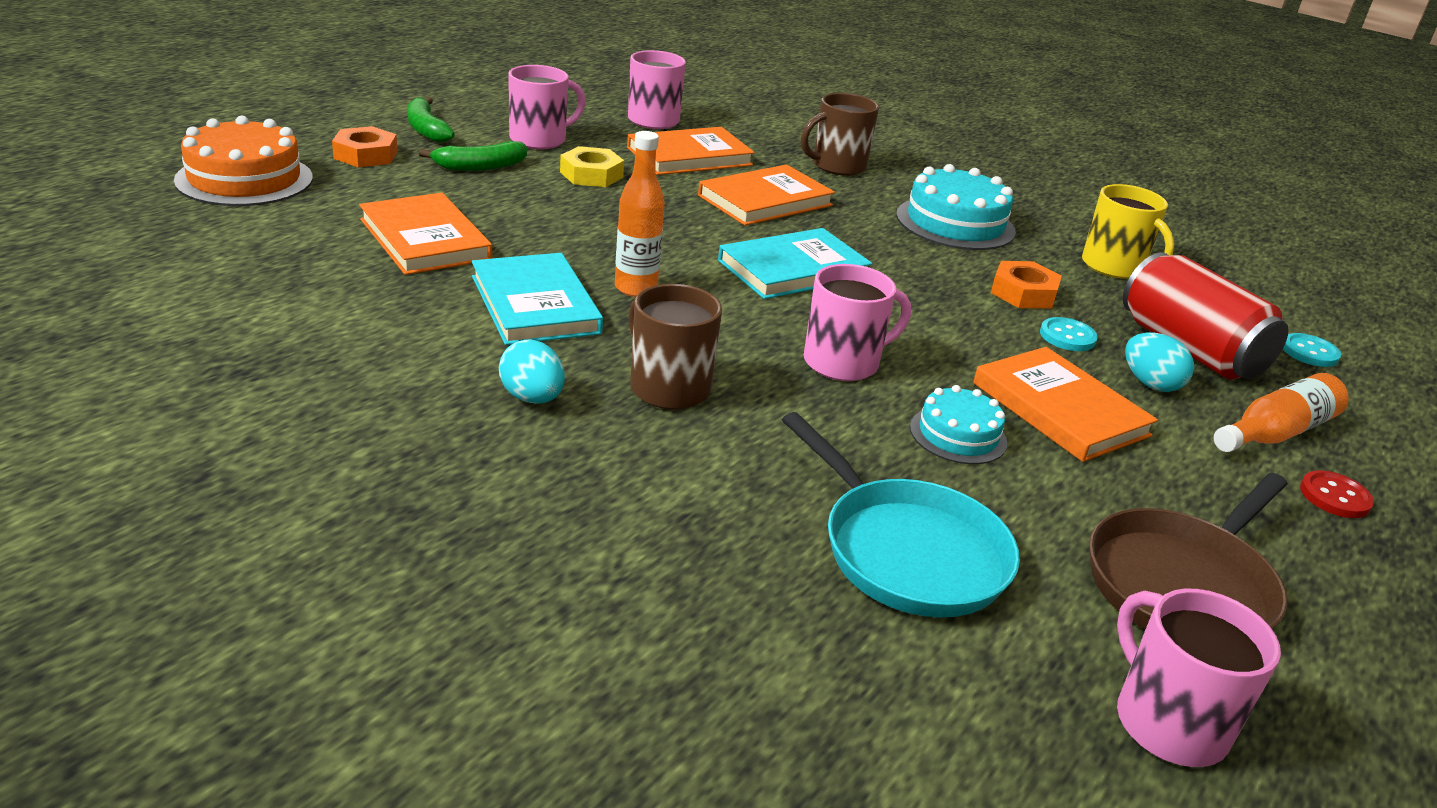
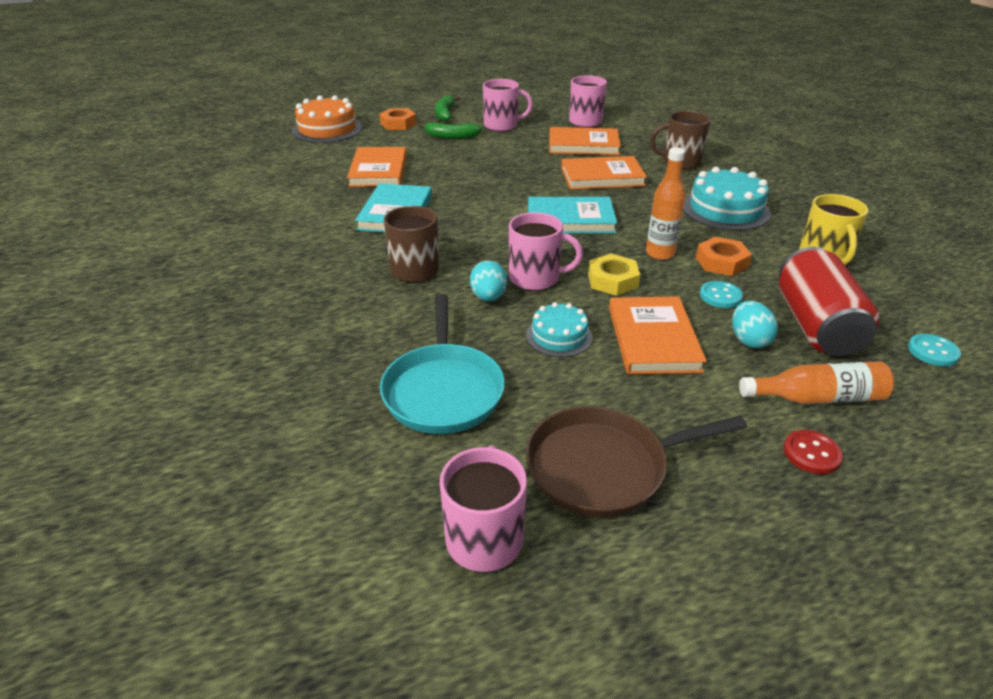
camera: 35 degrees right, 5 degrees up
turquoise egg [499,339,565,404] -> turquoise egg moved to [470,261,507,301]
yellow nut [560,146,624,187] -> yellow nut moved to [588,254,640,296]
orange bottle [615,131,665,297] -> orange bottle moved to [646,147,686,260]

